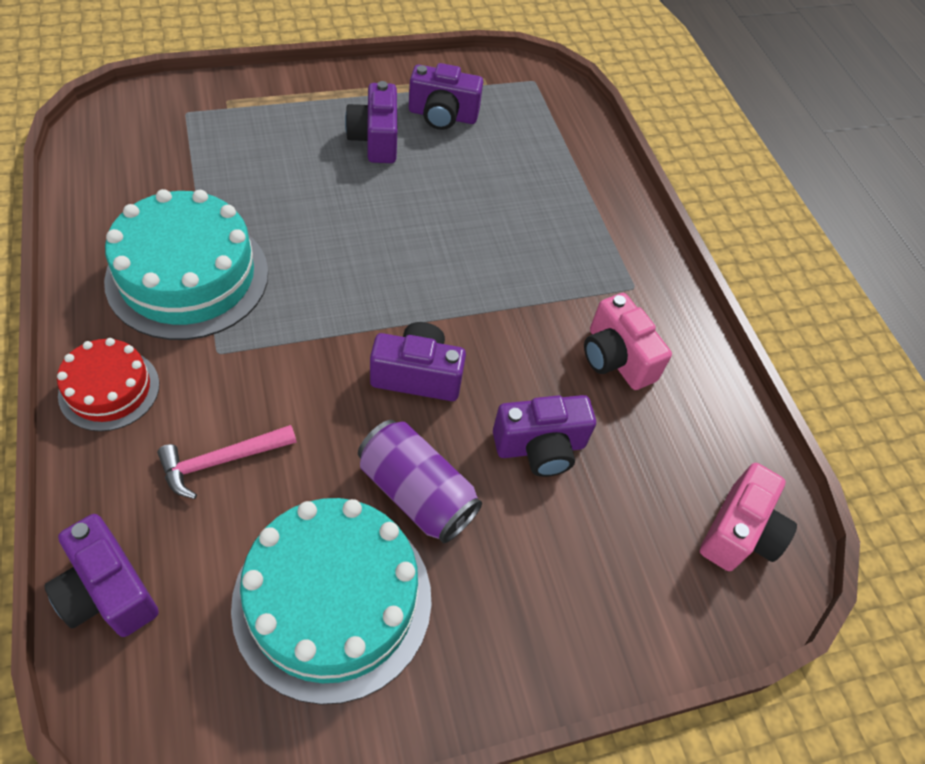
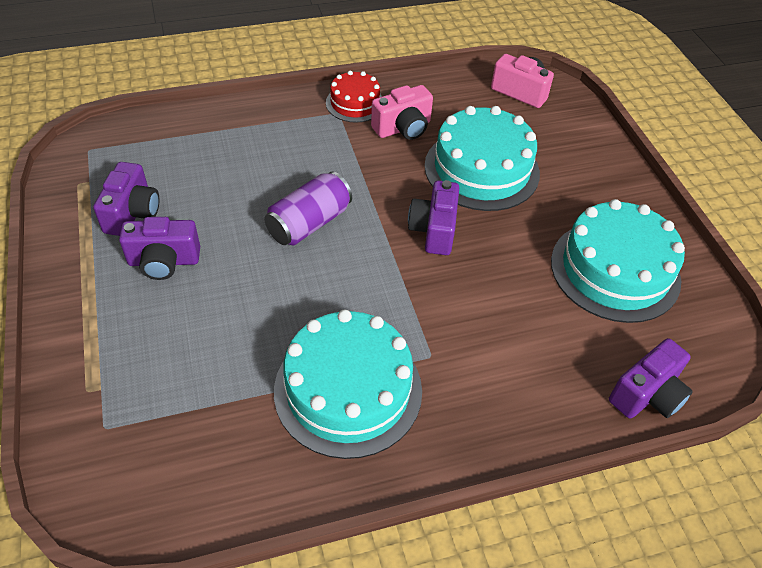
camera: 85 degrees left, 5 degrees down
red cake [57,338,159,431] -> red cake moved to [326,71,382,123]
pink hammer [157,425,296,499] -> none
purple can [358,420,482,543] -> purple can moved to [264,172,352,245]
purple camera [493,395,596,477] -> turquoise cake [424,106,540,211]

